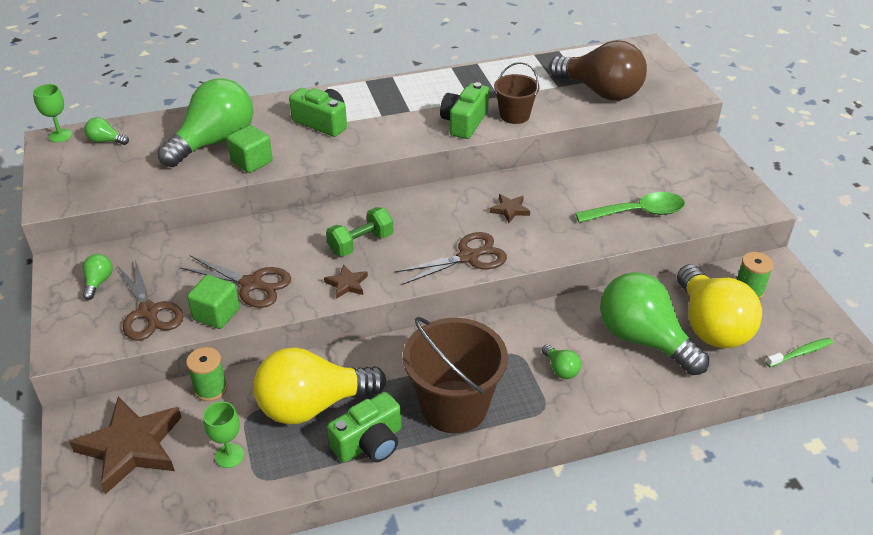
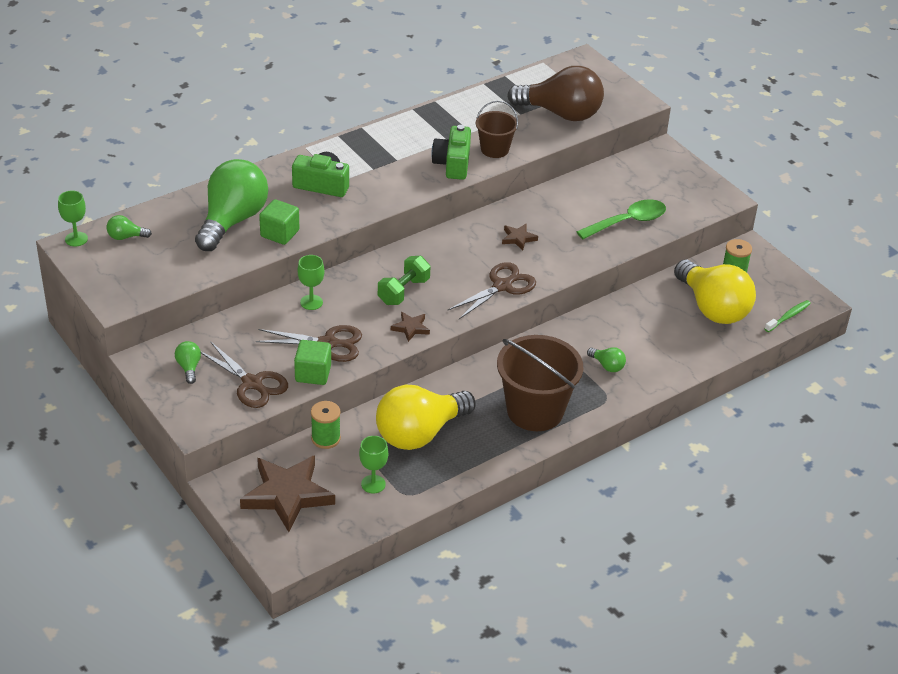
camera: 20 degrees left, 0 degrees up
green camera [327,392,402,463] -> none
green light bulb [600,272,709,375] -> none
none -> green goblet [298,255,324,310]

